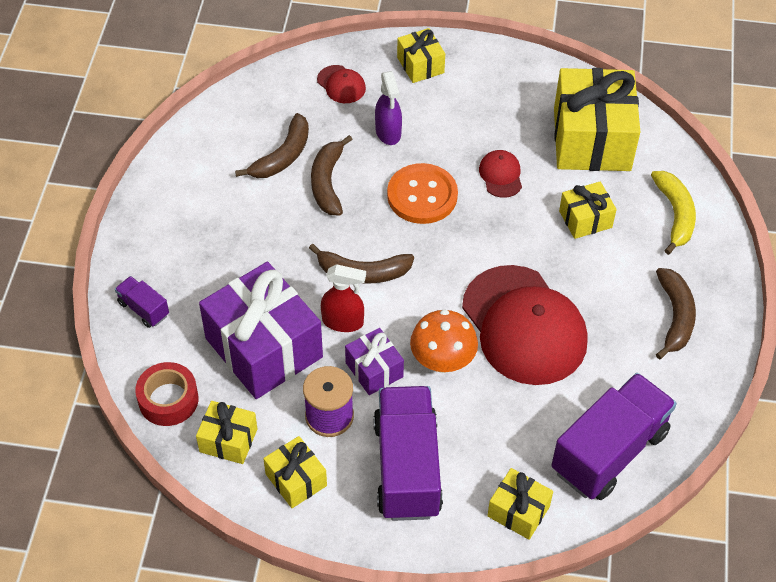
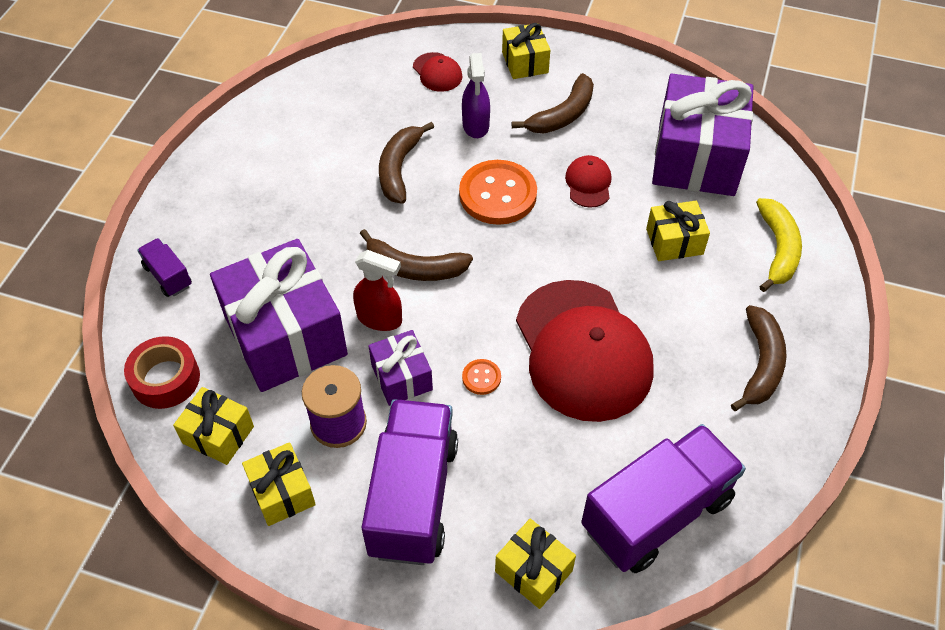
camera: 10 degrees right, 0 degrees up
brown banana [235,113,309,178] -> brown banana moved to [512,73,594,133]
orange mushroom [410,309,478,373] -> orange button [462,359,501,395]
yellow gift [554,68,640,171] -> purple gift [652,74,754,196]

